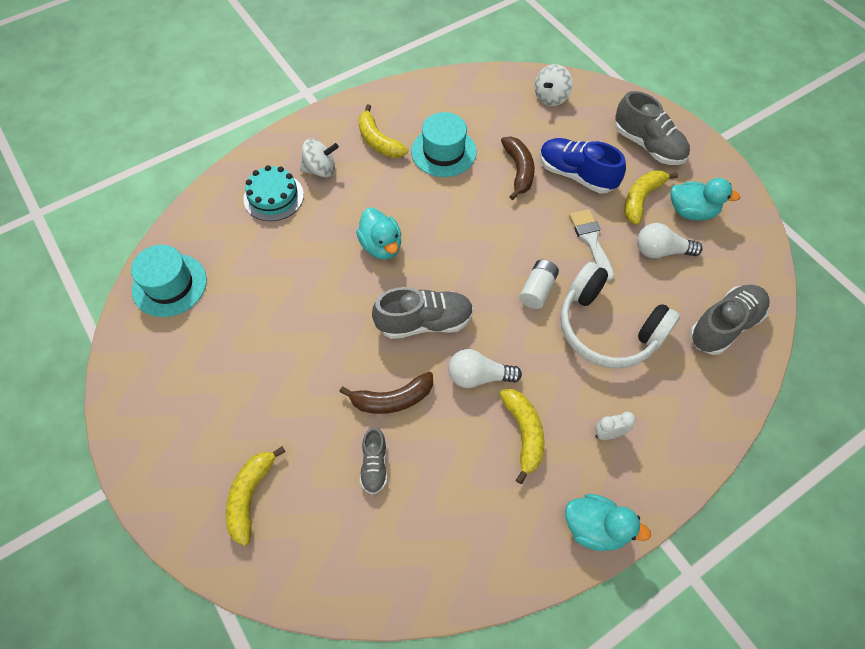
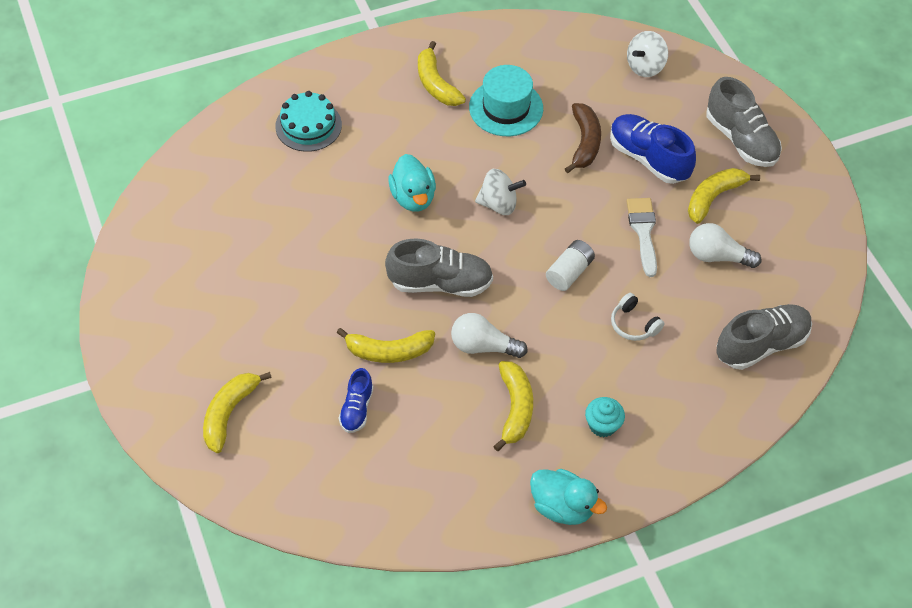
camera: 10 degrees right, 5 degrees down
turquoise hat [131,245,207,317] -> none
white spinning top [300,139,339,177] -> white spinning top moved to [475,169,526,215]
brown banana [339,372,433,414] -> yellow banana [336,328,435,363]
grey shoe [360,427,387,494] -> blue shoe [339,368,373,433]
white headphones [560,262,680,368] -> white headphones [611,293,665,341], size x0.43
white clock [595,412,636,440] -> turquoise cupcake [585,397,625,437]
turquoise duck [670,178,740,221] -> none

